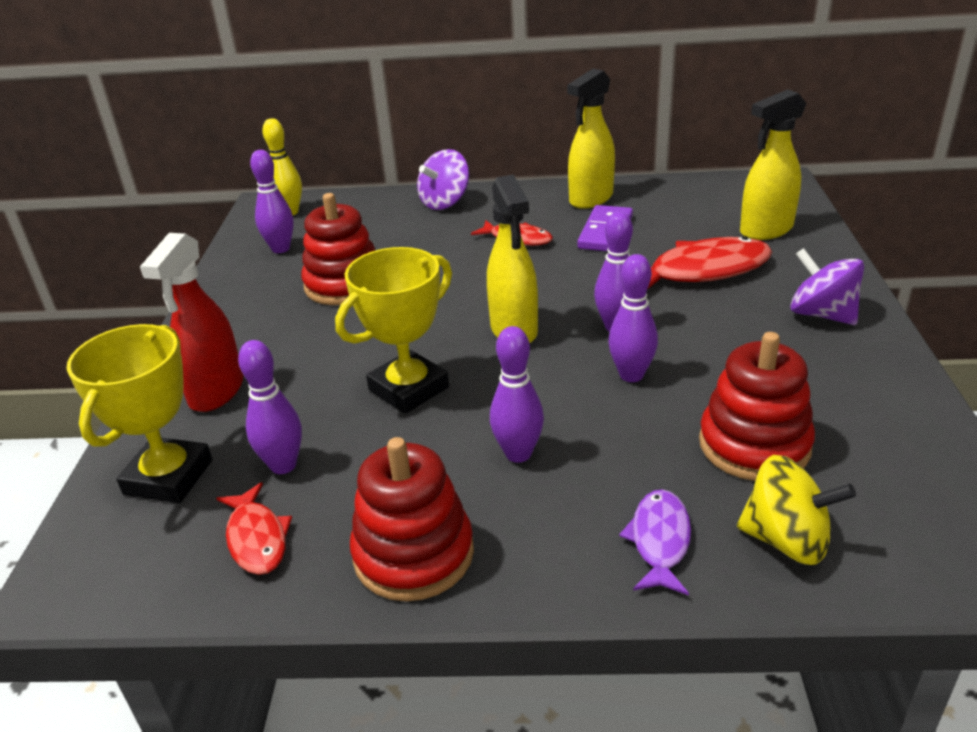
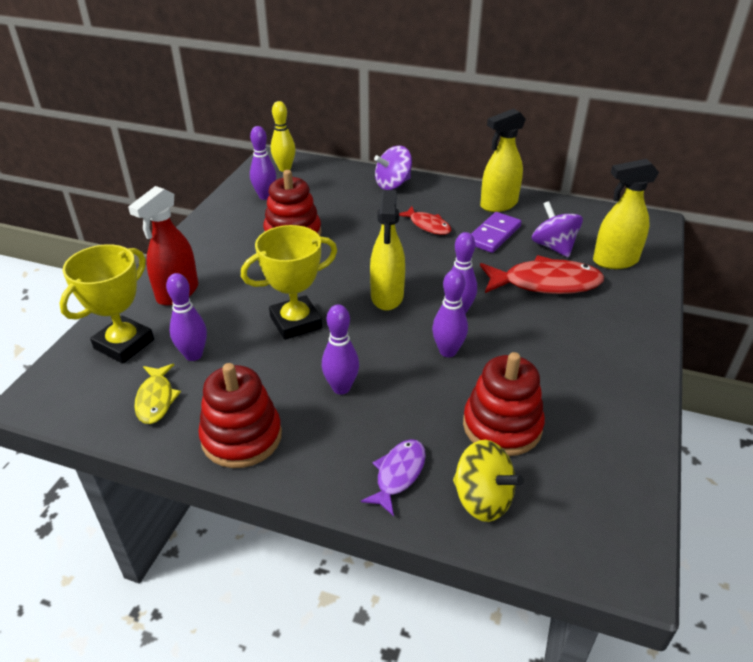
camera: 15 degrees right, 5 degrees up
red fish [216,482,292,575] -> yellow fish [134,364,181,424]
purple spinning top [790,248,864,325] -> purple spinning top moved to [532,201,583,257]

